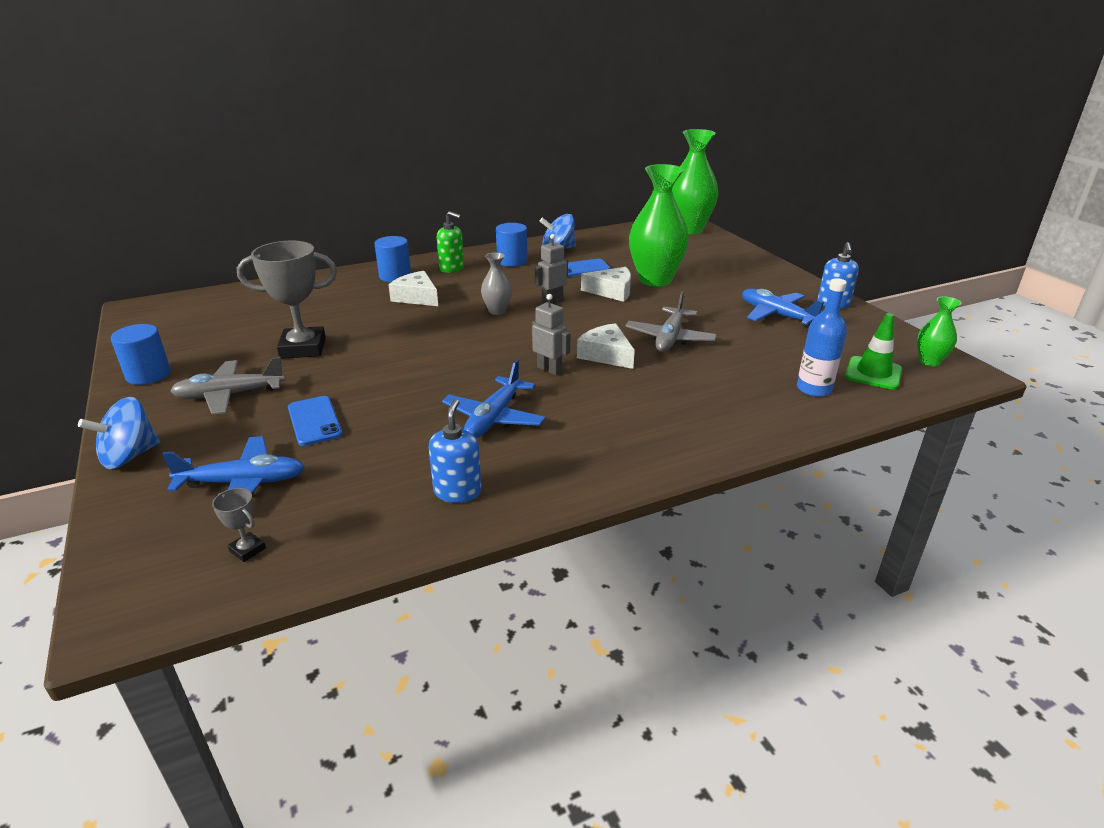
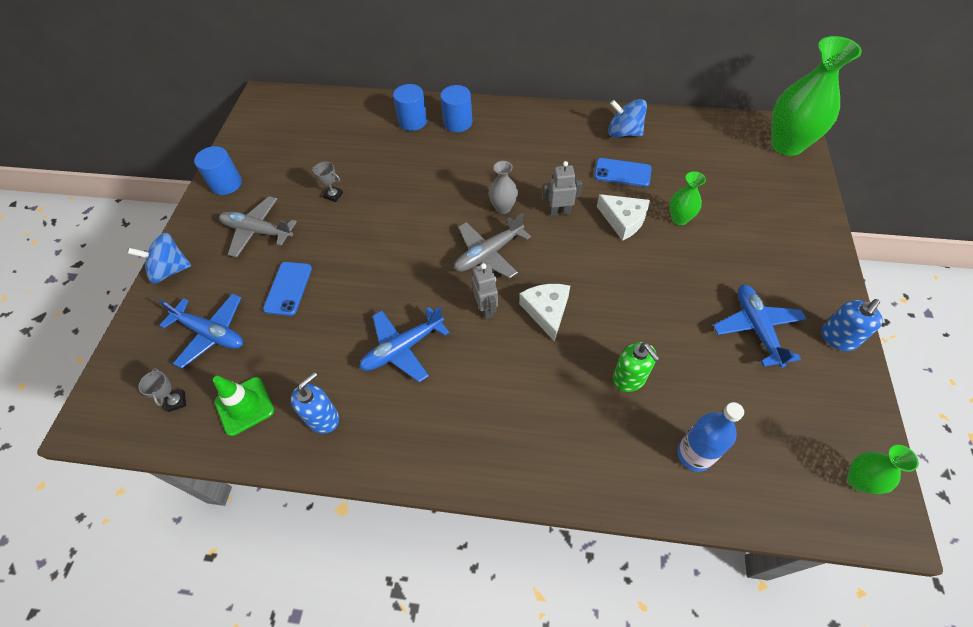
camera: 35 degrees right, 25 degrees up
grey trophy [237,241,337,359] -> grey trophy [311,162,343,202], size x0.43
white cheese [389,271,438,306] -> none
green soap dispenser [437,211,464,273] -> green soap dispenser moved to [613,342,660,392]
blue cylinder [496,223,528,267] -> blue cylinder moved to [393,84,427,131]
grey plane [625,291,717,352] -> grey plane moved to [454,213,531,279]
green vase [629,164,689,287] -> green vase [670,171,706,225], size x0.49
green traffic cone [845,313,902,390] -> green traffic cone moved to [213,376,274,436]

